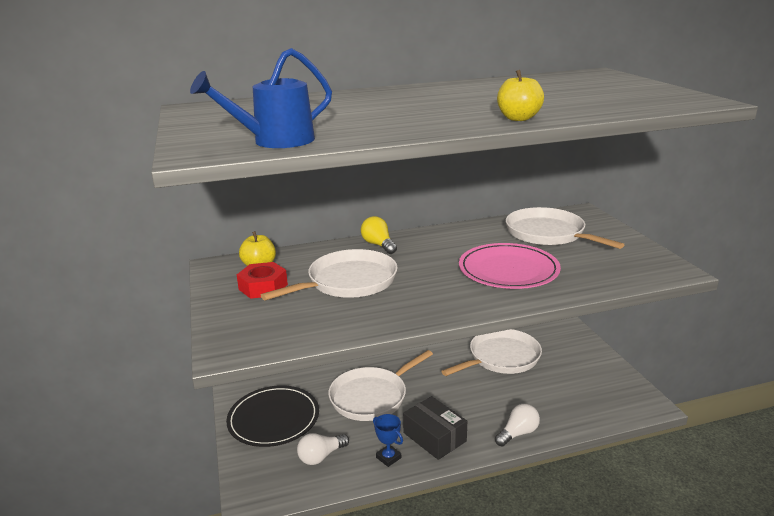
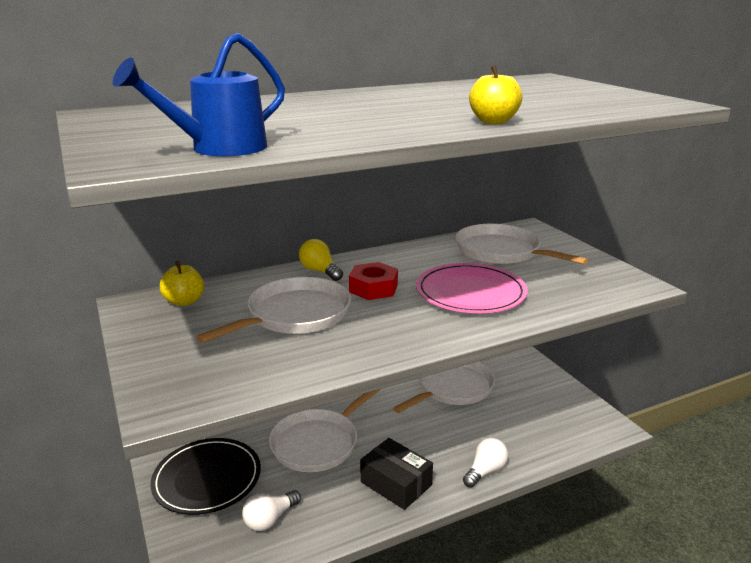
camera: 10 degrees left, 0 degrees up
red nut [237,262,288,299] -> red nut moved to [349,262,398,300]
blue trophy [373,414,403,467] -> none

